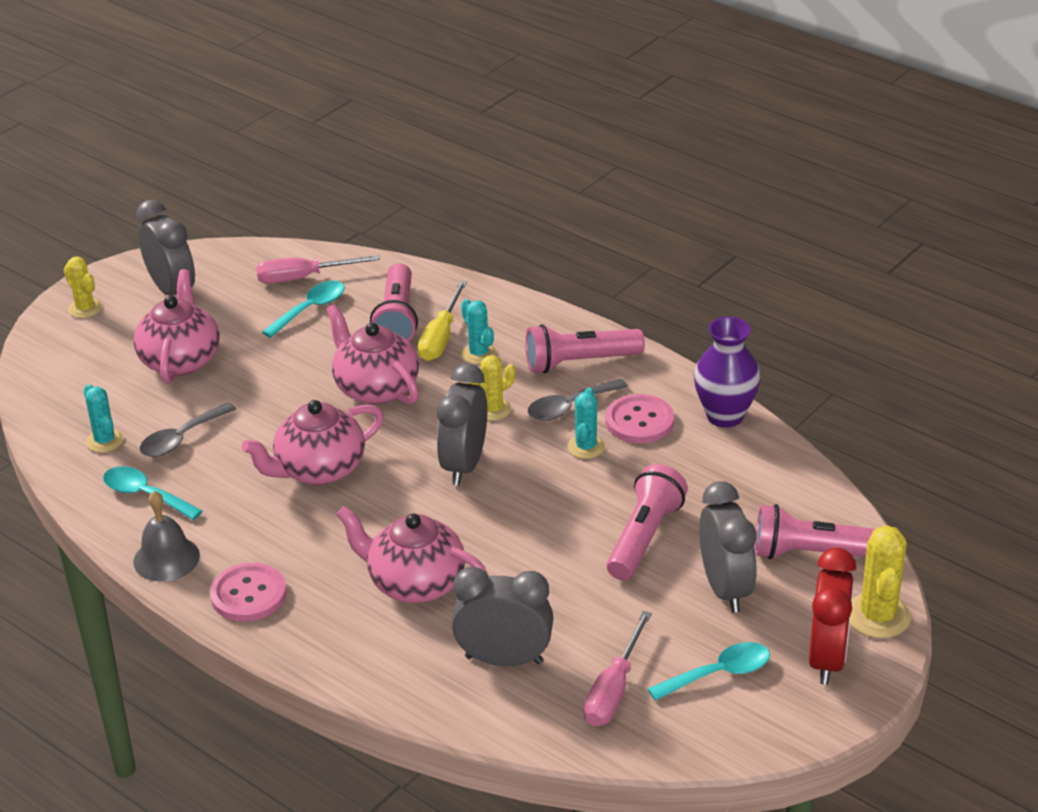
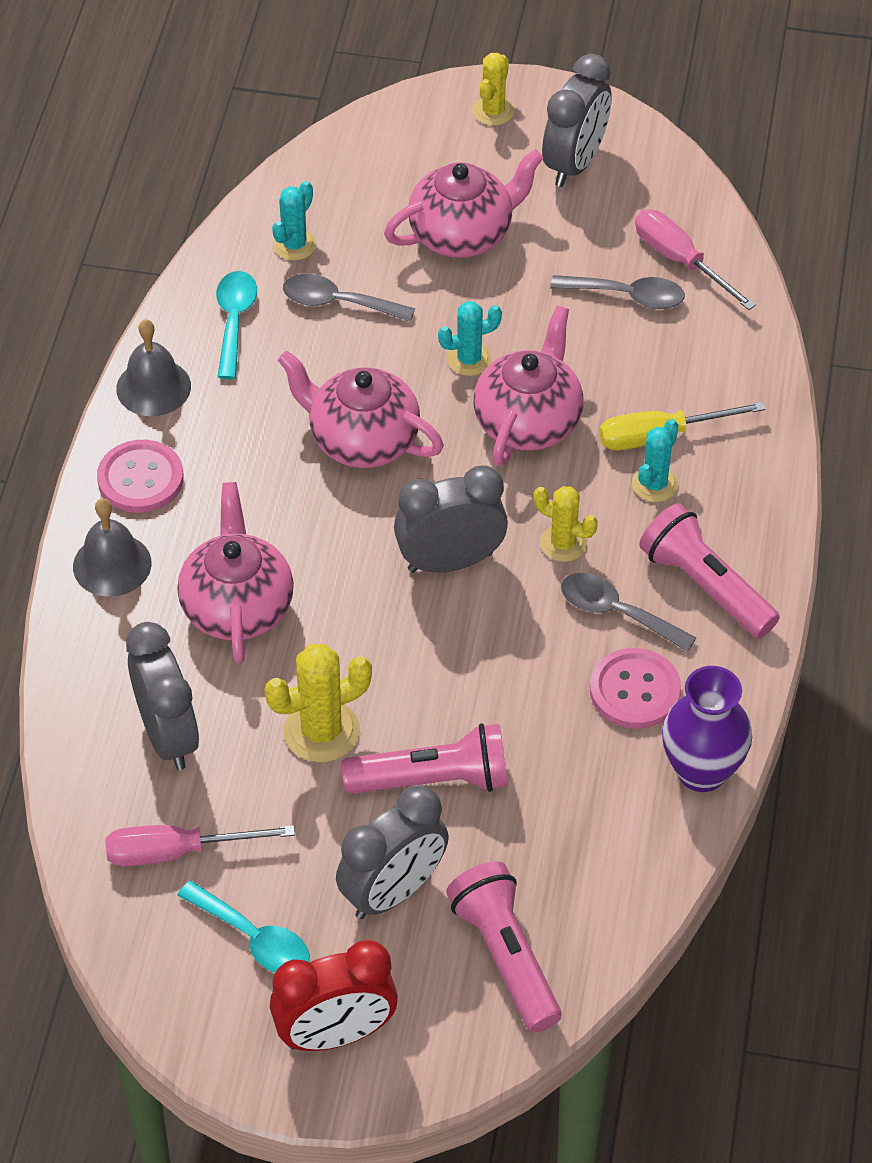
camera: 60 degrees right, 15 degrees up
turquoise spoon [262,281,345,338] -> grey spoon [550,275,685,309]
pink flashlight [370,263,418,342] -> none
turquoise cactus [567,387,605,459] -> turquoise cactus moved to [438,301,502,376]
yellow cactus [850,525,911,638] -> yellow cactus moved to [265,644,372,762]
none -> grey bell [73,498,152,597]

